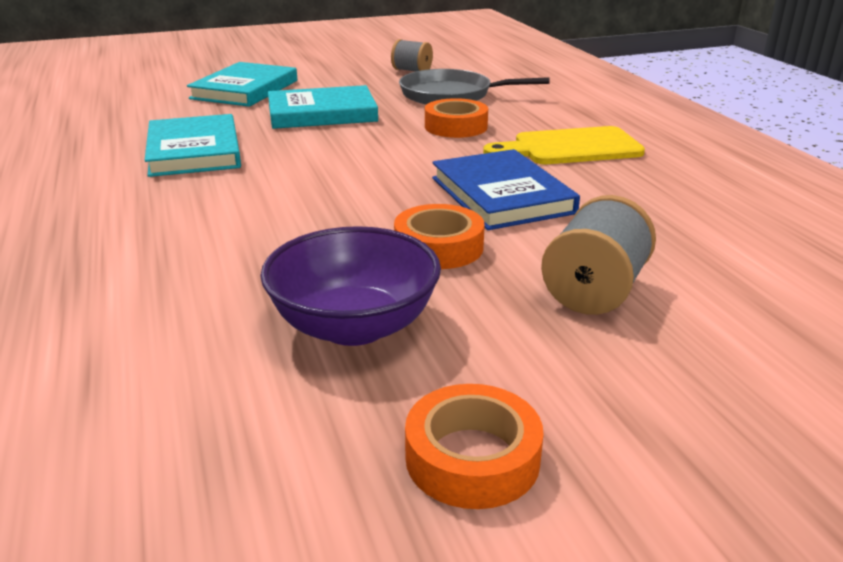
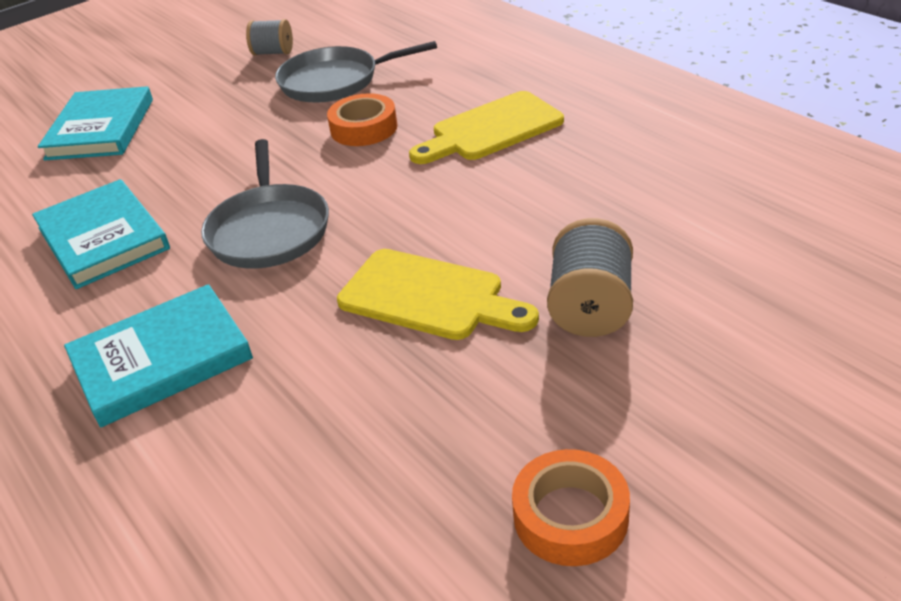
camera: 15 degrees left, 10 degrees up
purple bowl [260,226,441,346] -> none
turquoise book [268,85,378,129] -> turquoise book moved to [64,284,253,427]
orange tape [394,204,485,269] -> yellow cutting board [337,249,539,340]
blue book [432,149,580,230] -> none
none -> grey pan [201,139,329,269]

